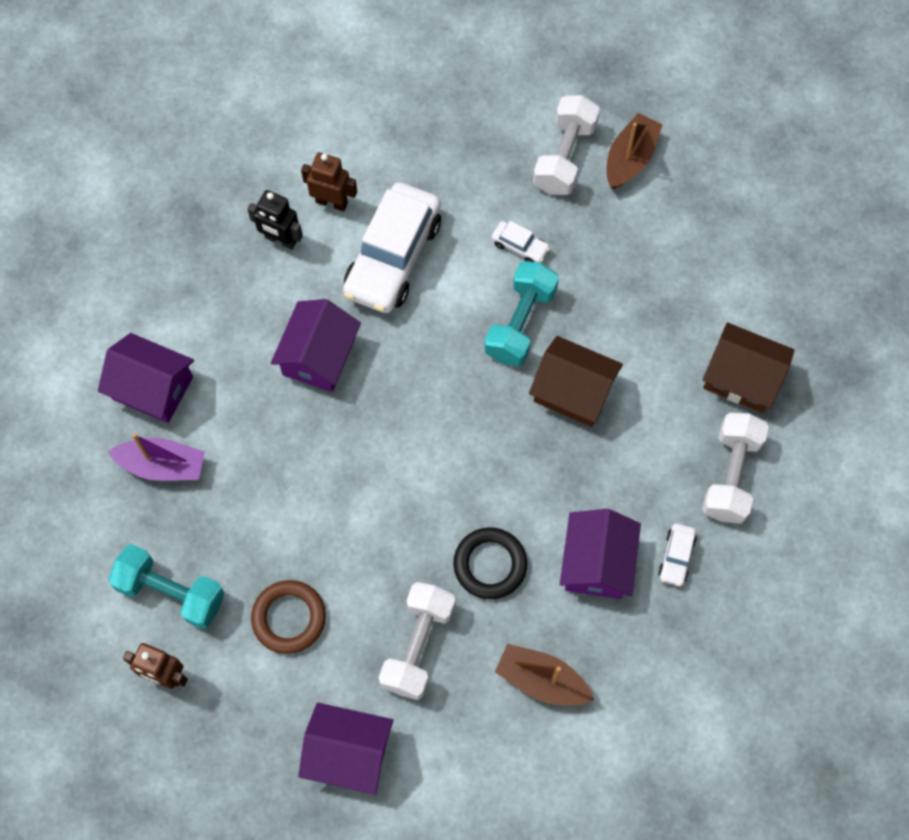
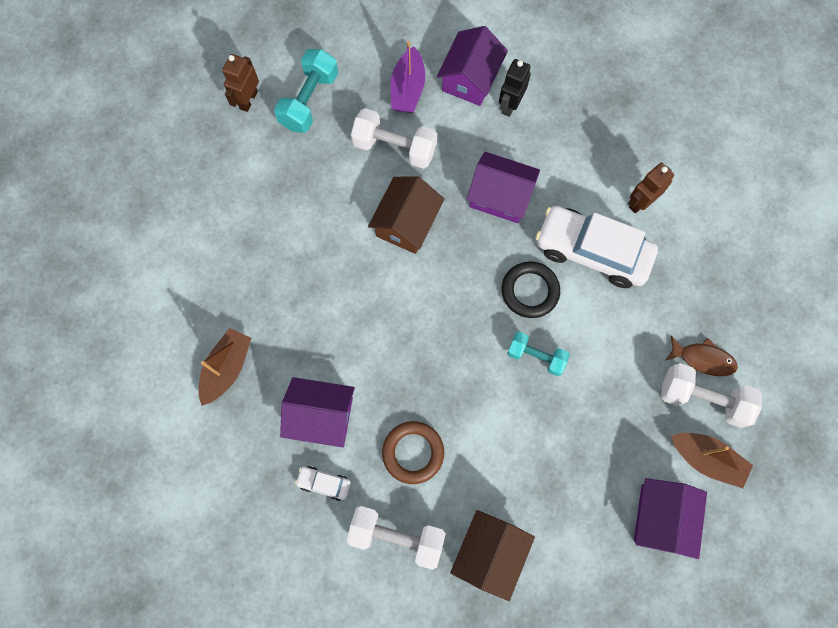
camera: 90 degrees right, 5 degrees up
black robot [247,190,303,250] -> black robot moved to [499,59,531,117]
brown ring [251,580,326,654] -> brown ring moved to [382,421,444,484]
purple house [298,703,393,795] -> purple house moved to [634,478,707,559]
brown robot [301,152,357,211] -> brown robot turned 150 degrees counterclockwise [628,163,674,214]
white dumbbell [379,582,455,700] -> white dumbbell moved to [351,108,437,169]
black ring [453,527,527,599] -> black ring moved to [502,261,560,318]
turquoise dumbbell [484,261,559,366] -> turquoise dumbbell [507,332,570,376], size x0.66
white car [491,221,550,263] -> none
brown house [529,336,623,427] -> brown house moved to [368,176,445,254]
none -> brown fish [665,336,738,376]

